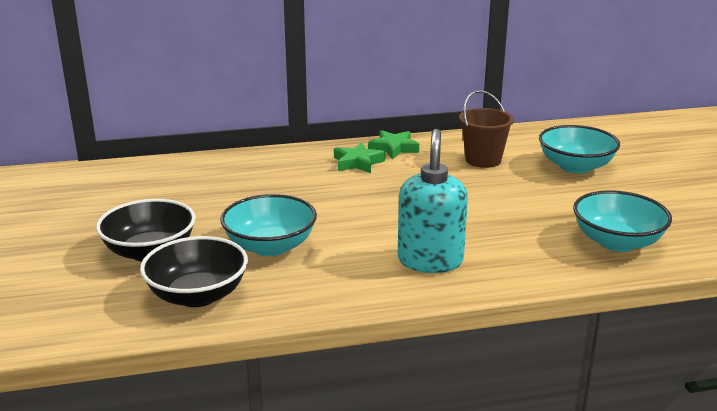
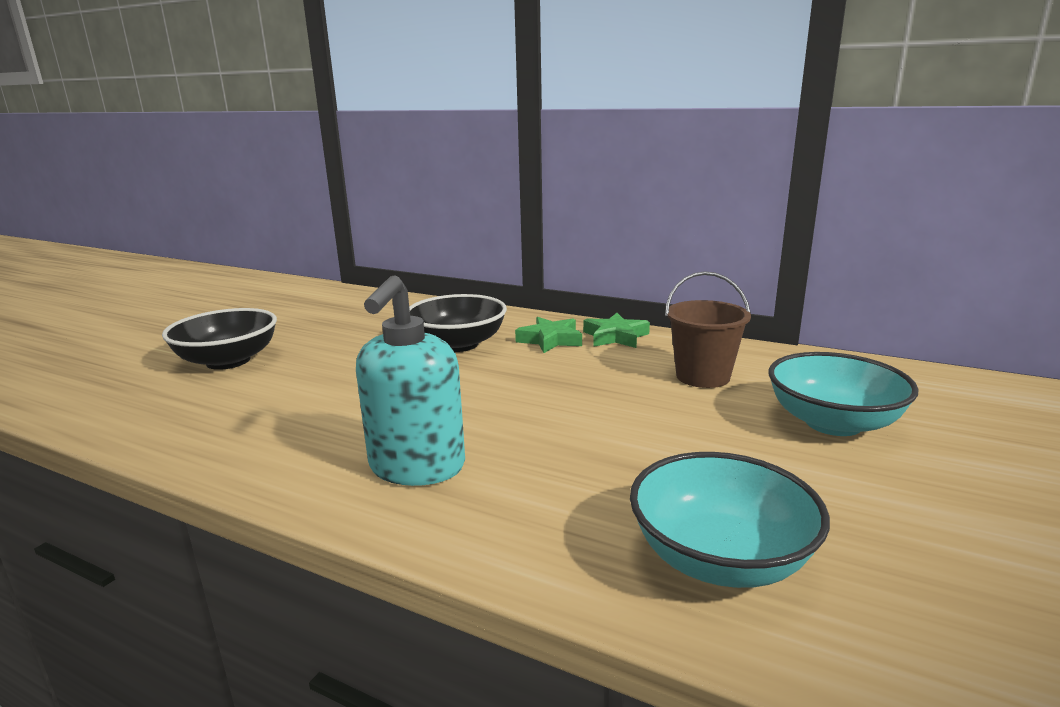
camera: 40 degrees right, 5 degrees down
black bowl [140,236,248,307] -> black bowl moved to [409,294,507,352]
turquoise bowl [220,194,317,256] -> none
turquoise soap dispenser [398,129,468,273] -> turquoise soap dispenser turned 150 degrees clockwise [356,275,465,486]

